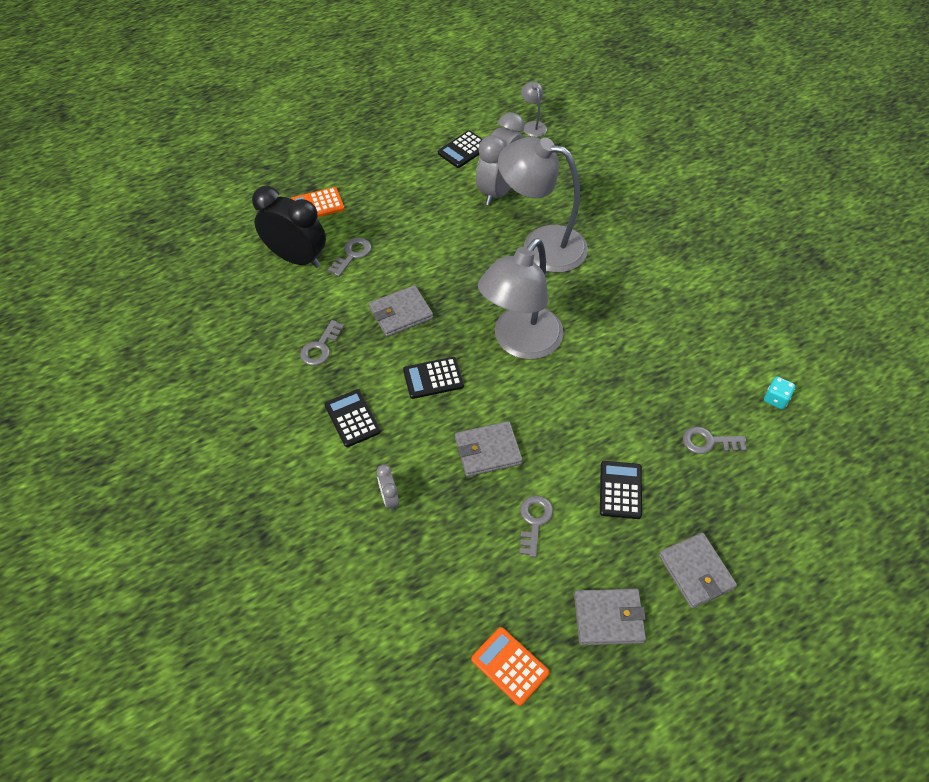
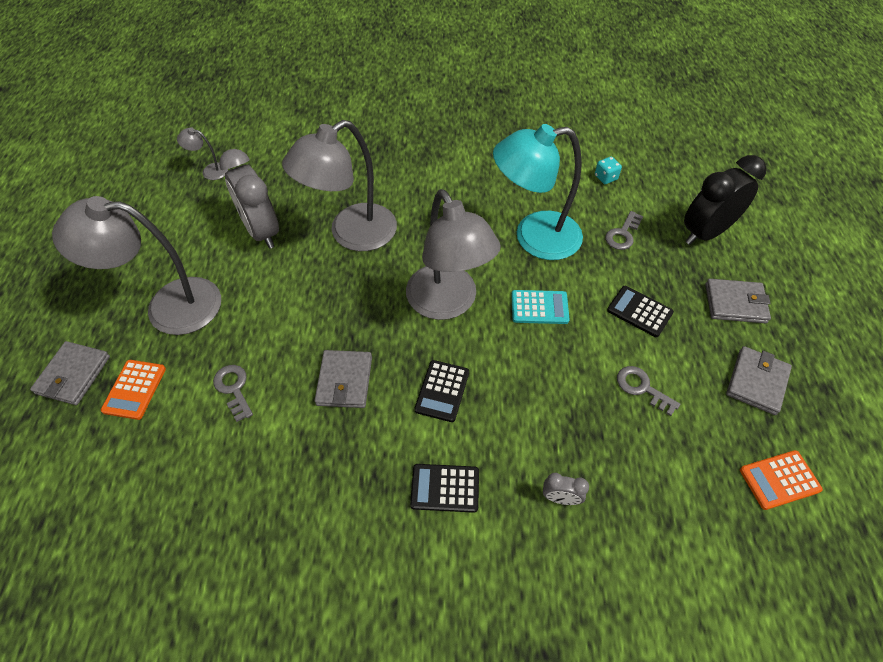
camera: 60 degrees left, 0 degrees up
black clock [252,186,326,268] -> black clock moved to [684,155,766,245]
grey key [300,320,344,366] -> none
black calculator [438,131,483,168] -> none
grey wallet [455,421,523,477] -> grey wallet moved to [30,341,110,405]
none -> grey lamp [52,196,221,335]
none -> turquoise lamp [493,124,583,260]
none -> turquoise calculator [512,290,570,324]

